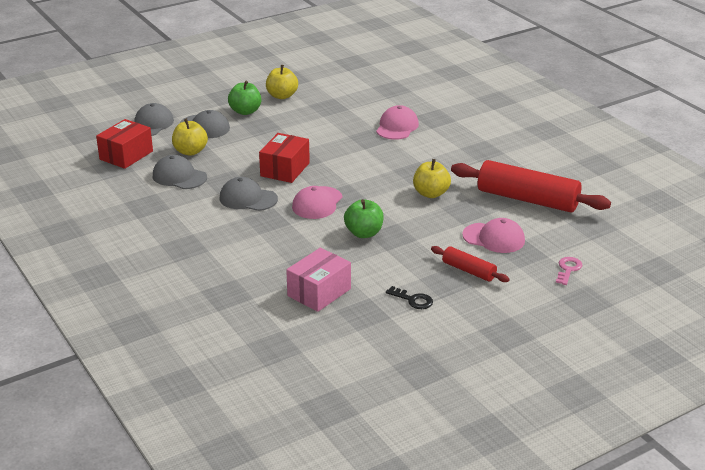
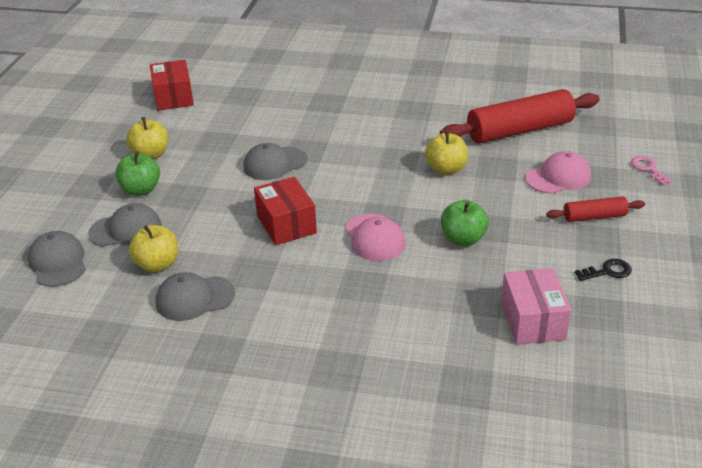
camera: 45 degrees left, 5 degrees up
red box [96,119,153,169] -> red box moved to [150,60,194,111]
grey cap [220,177,278,211] -> grey cap moved to [243,143,307,180]
pink cap [376,105,419,140] -> none

